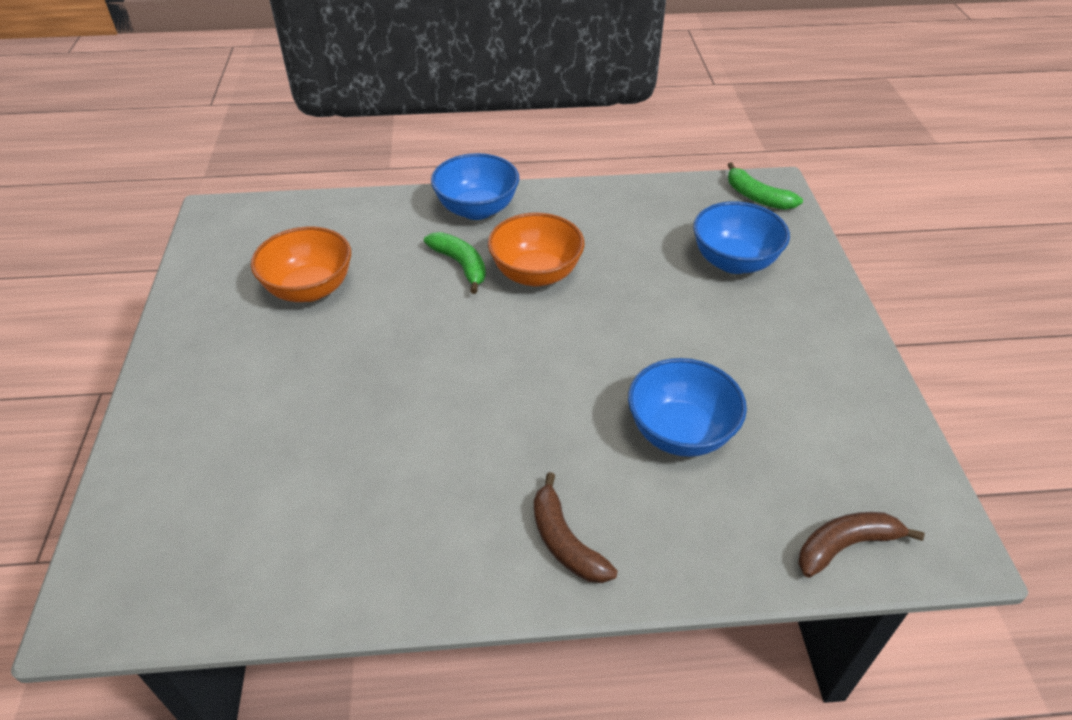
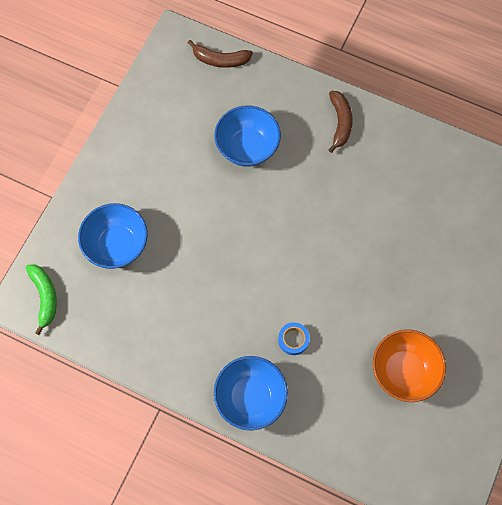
camera: 150 degrees left, 25 degrees up
green banana [424,232,486,294] -> blue tape [278,323,310,355]
orange bowl [488,213,585,286] -> none

